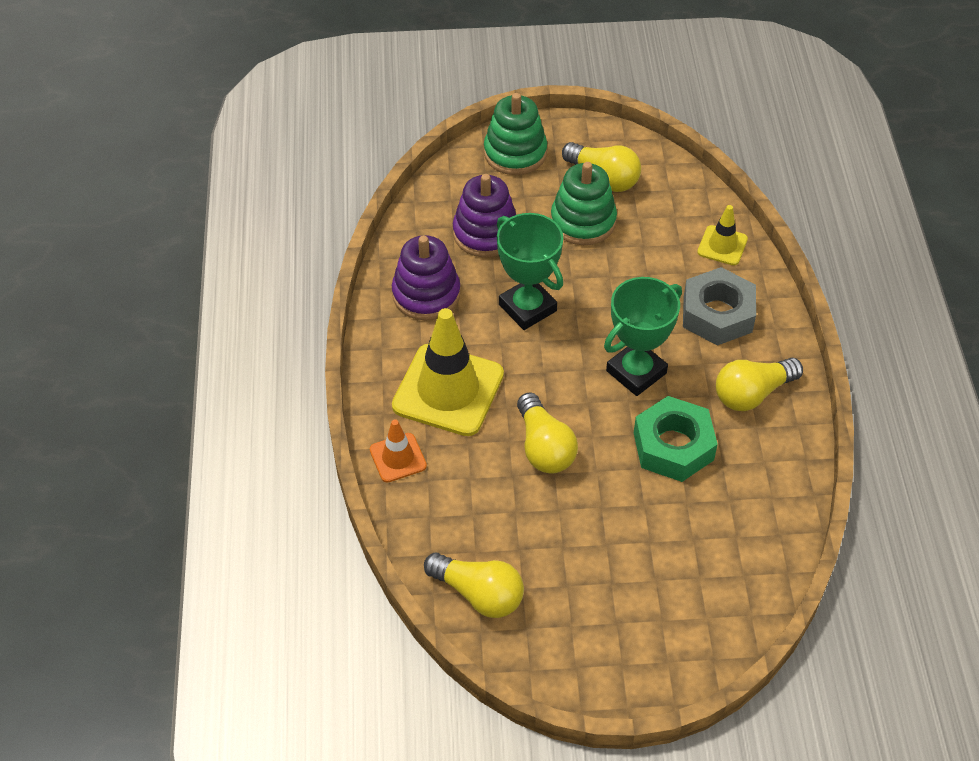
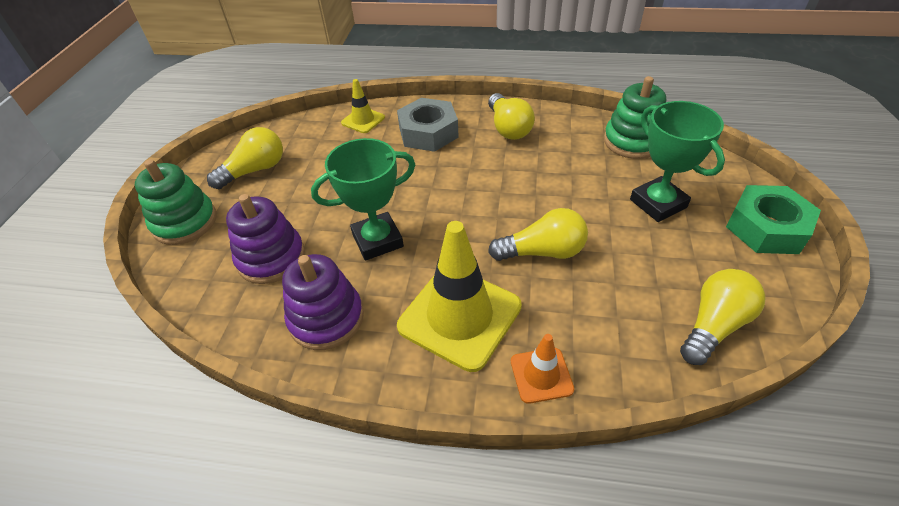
camera: 75 degrees left, 5 degrees down
green stacking toy [551,162,617,245] -> green stacking toy moved to [604,76,666,159]
green trophy [604,277,682,396] -> green trophy moved to [630,101,725,222]
green nut [634,396,718,482] -> green nut moved to [726,185,821,254]

